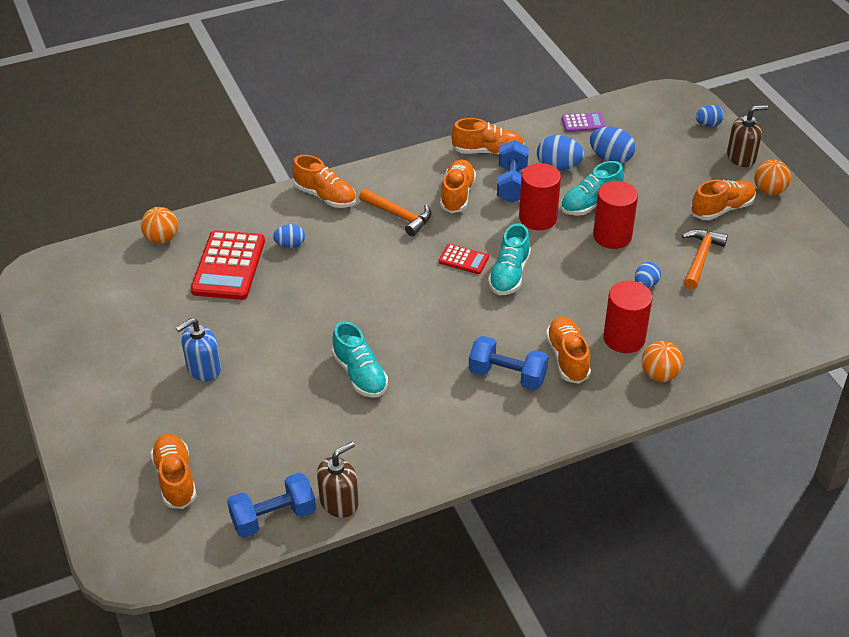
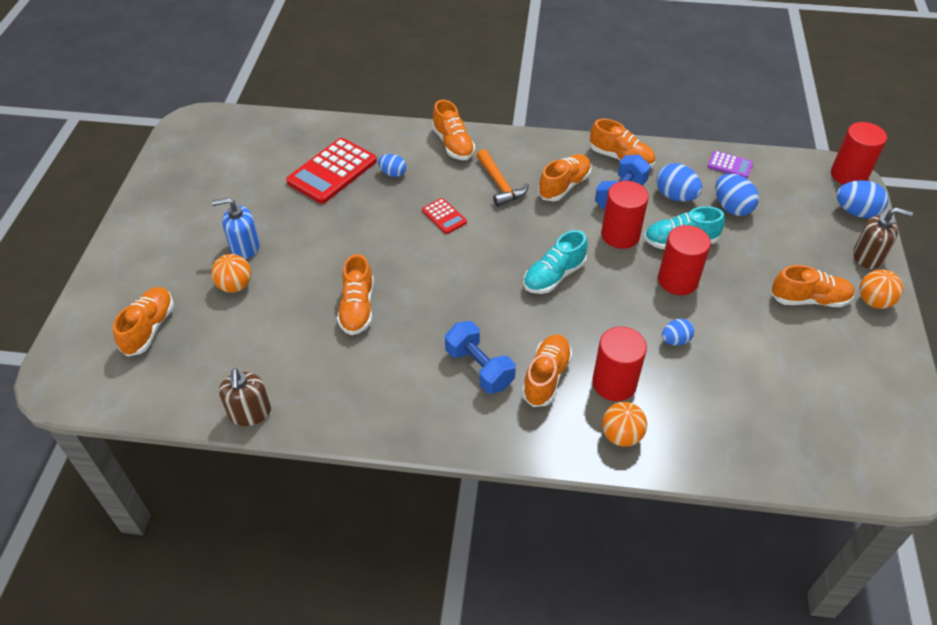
camera: 30 degrees right, 5 degrees up
orange ball [141,207,178,244] -> orange ball moved to [211,254,251,293]
blue dumbbell [227,473,316,538] -> none
brown soap dispenser [317,442,359,518] -> brown soap dispenser turned 90 degrees clockwise [219,368,271,426]
turquoise shoe [332,321,388,398] -> orange shoe [337,254,374,335]
red calculator [439,244,489,274] -> red calculator moved to [422,198,467,234]
orange hammer [682,229,728,289] -> none
blue egg [696,105,724,127] -> blue egg [836,180,888,218], size x1.58
none -> red cylinder [831,122,887,185]

